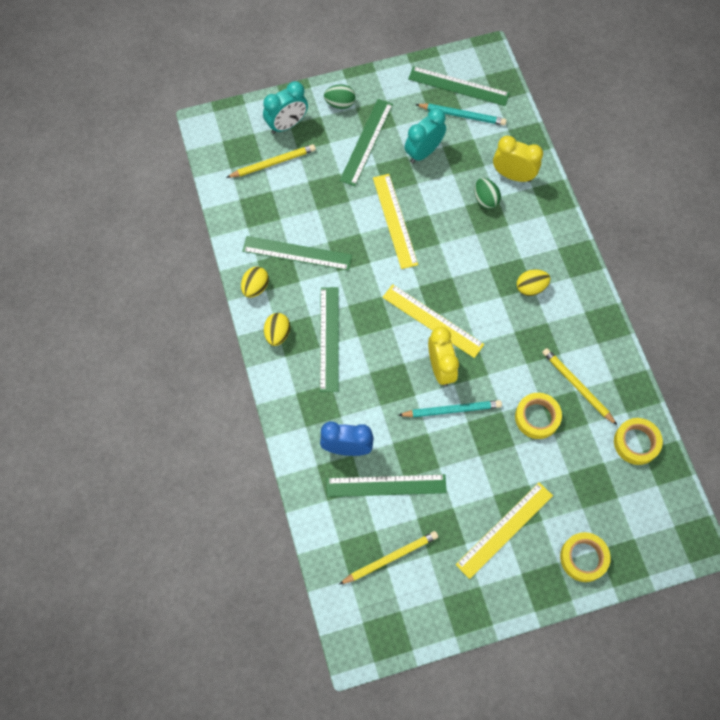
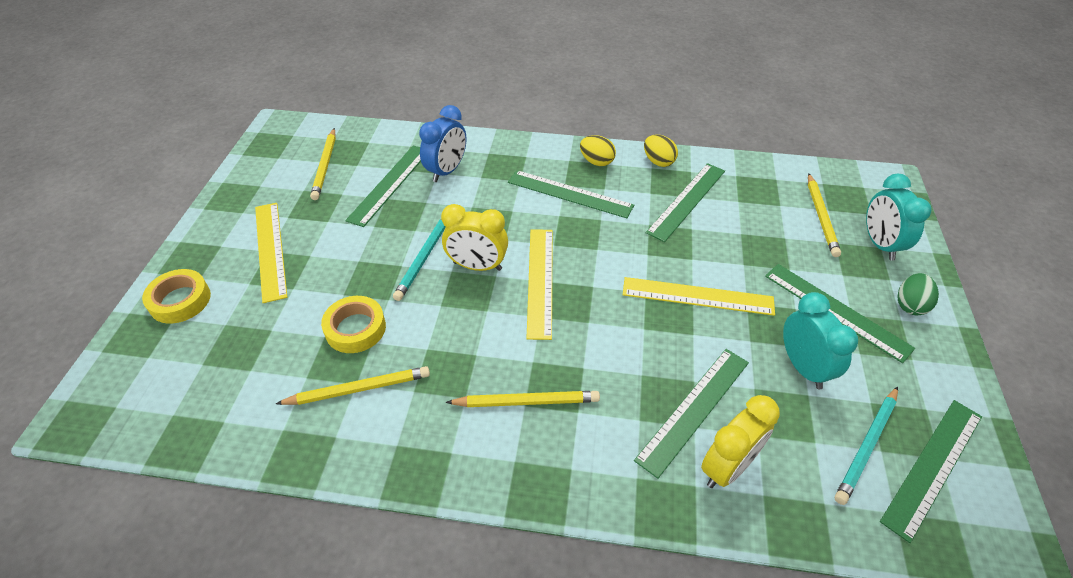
camera: 115 degrees right, 20 degrees down
yellow ruler [382,284,484,358] -> yellow ruler turned 60 degrees counterclockwise [526,229,553,340]
green egg [474,178,501,209] -> green ruler [634,349,749,479]
yellow egg [516,269,550,296] -> yellow pencil [446,391,600,407]
yellow tape [614,418,663,465] -> none

